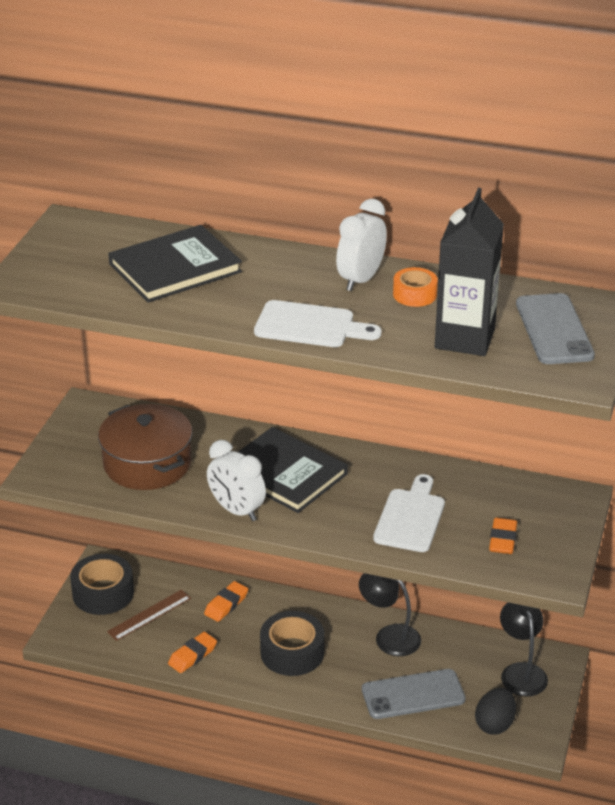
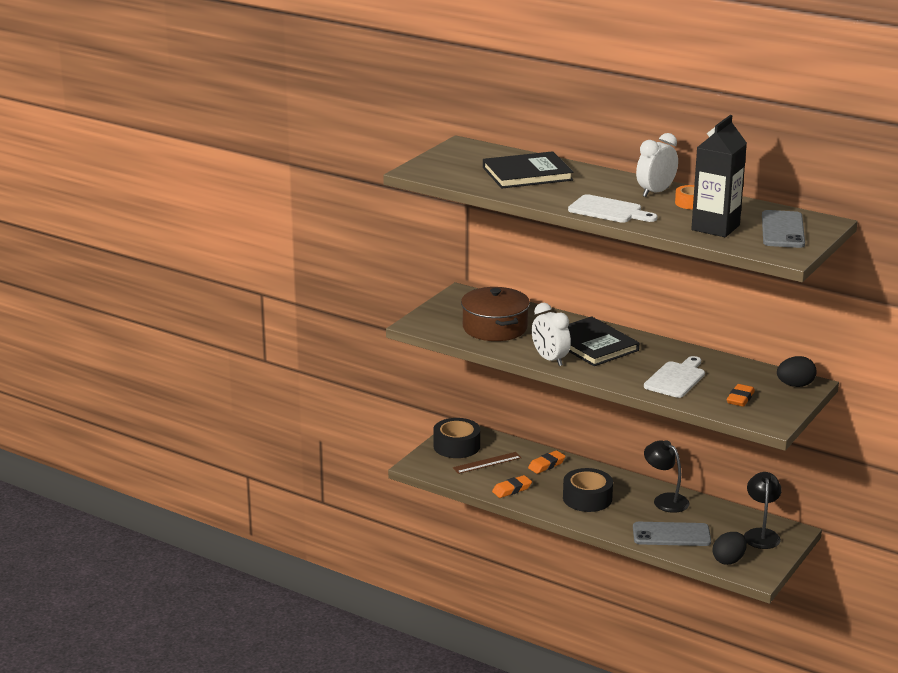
camera: 15 degrees right, 10 degrees down
none -> black egg [777,356,817,387]

